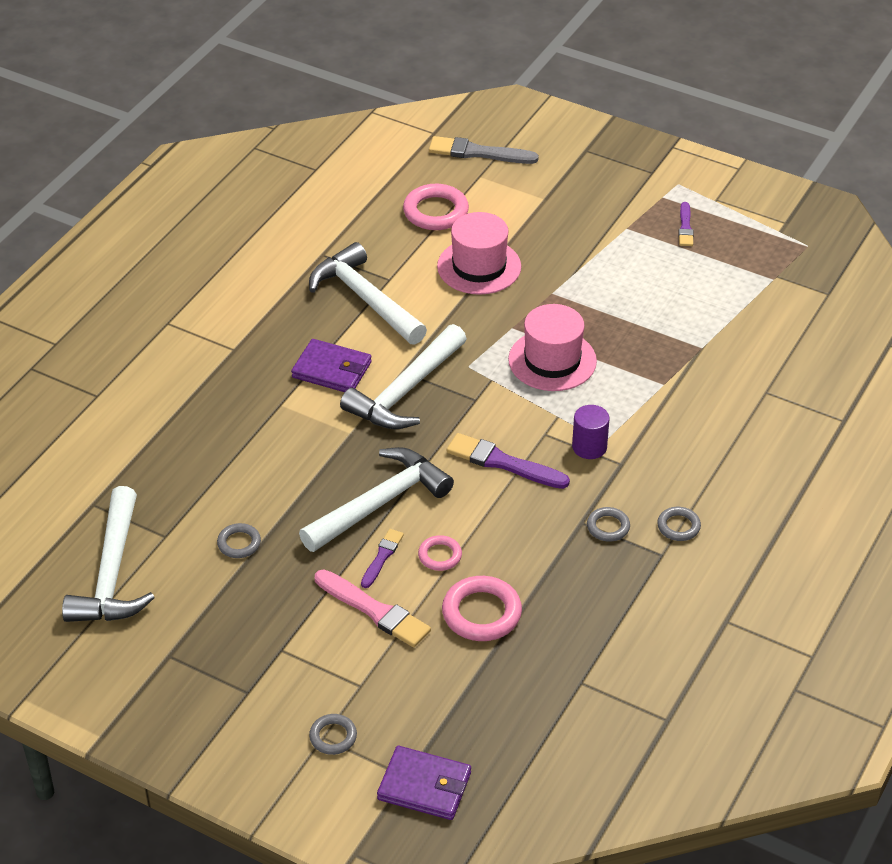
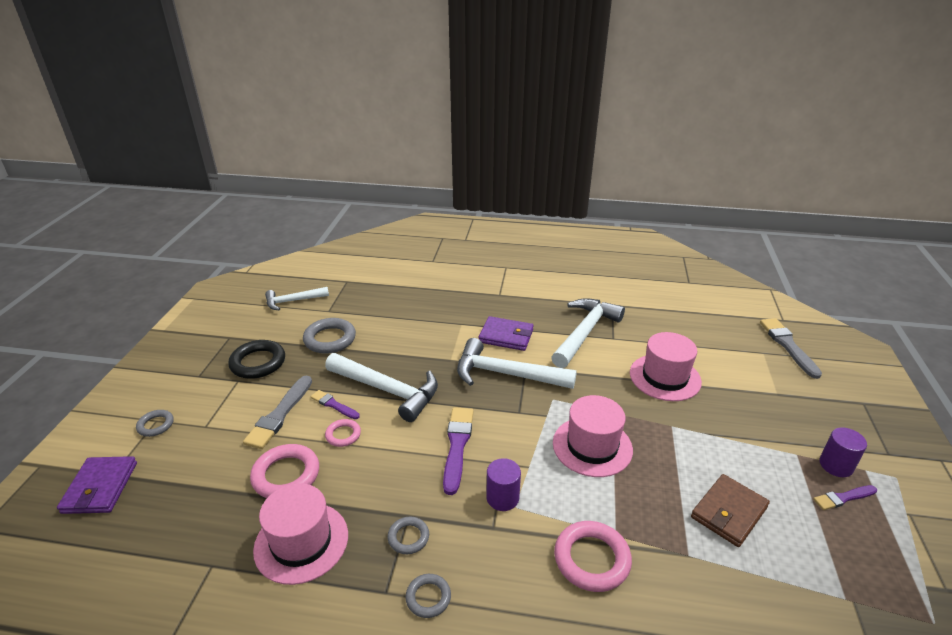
camera: 70 degrees right, 10 degrees down
white hammer [62,486,155,622] -> white hammer [265,287,329,310], size x0.60
grey ring [217,523,261,558] -> grey ring [303,318,356,354], size x1.77
purple wallet [291,339,372,392] -> purple wallet turned 75 degrees counterclockwise [479,316,534,351]
pink brush [315,570,431,647] -> grey brush [243,376,312,449]
purple brush [361,529,404,588] -> purple brush turned 150 degrees counterclockwise [311,390,360,419]
pink ring [403,184,469,230] -> pink ring moved to [554,521,632,592]
none -> black ring [228,340,285,379]
none -> pink hat [253,483,348,585]
none -> brown wallet [691,474,770,547]
none -> purple cylinder [820,427,867,477]

